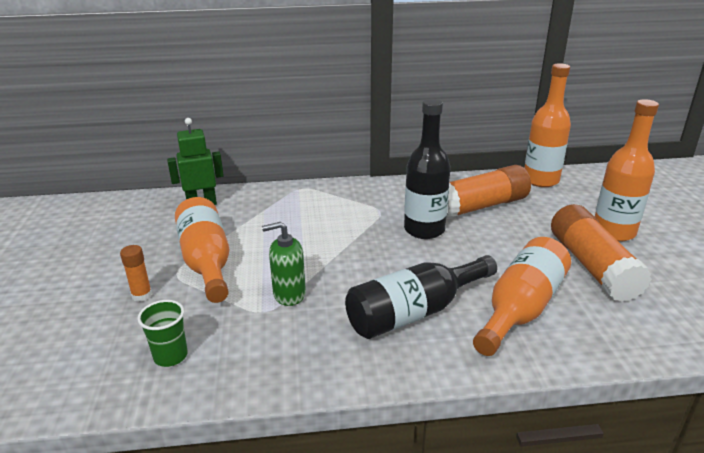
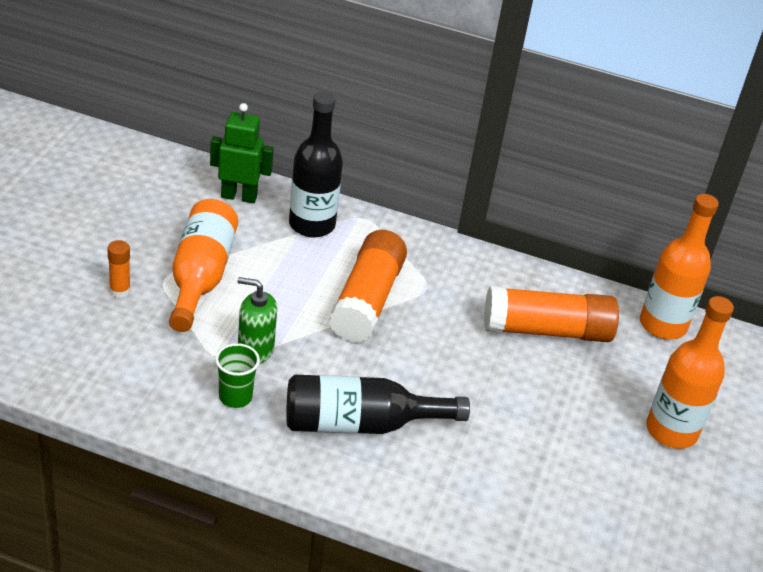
camera: 20 degrees right, 10 degrees up
green cup [137,300,188,367] -> green cup moved to [215,343,260,408]
black bottle [404,99,451,239] -> black bottle moved to [289,92,343,238]
orange bottle [473,237,571,356] -> none
orange glue stick [551,204,652,302] -> orange glue stick moved to [329,230,407,343]

